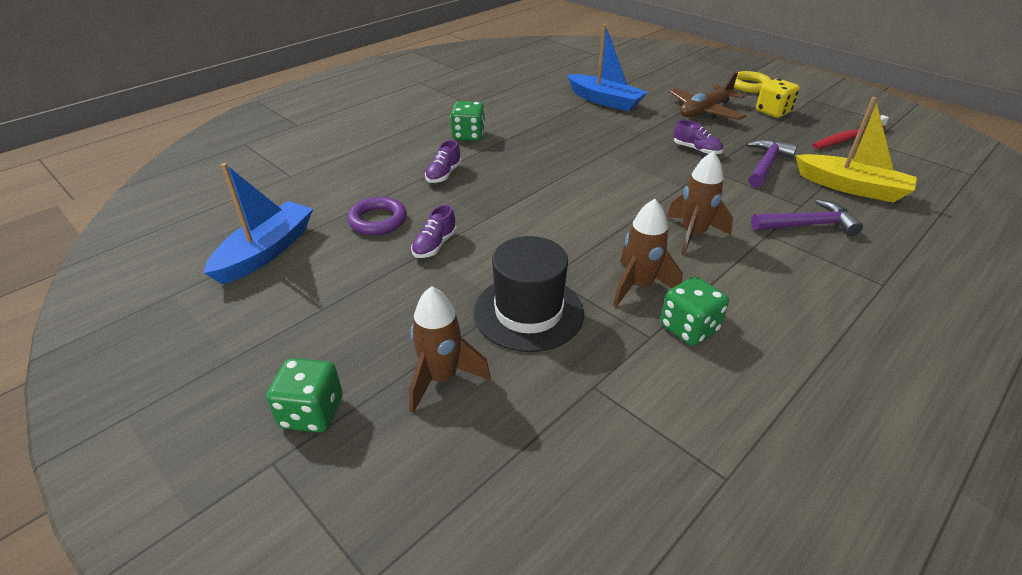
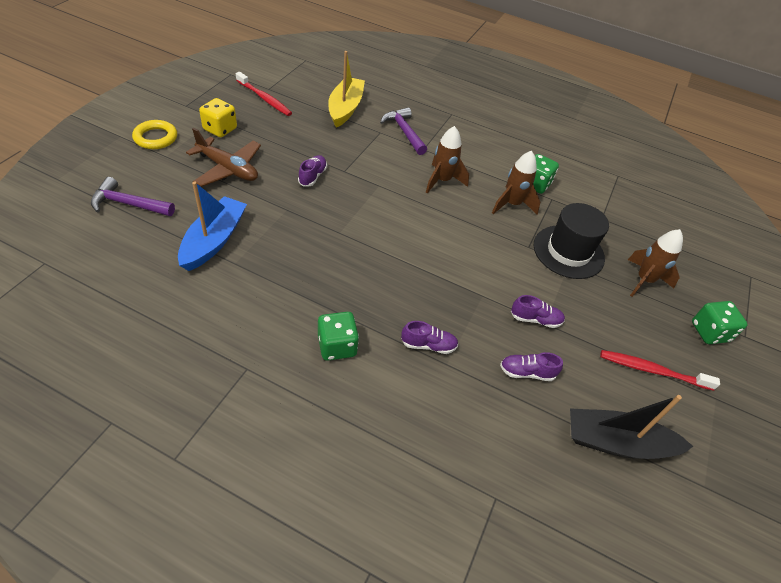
camera: 115 degrees left, 10 degrees up
blue boat [204,163,313,284] -> black boat [570,395,693,459]
purple ring [347,197,407,235] -> purple shoe [500,352,563,381]
purple hammer [746,139,798,188] -> purple hammer moved to [91,177,175,216]
none -> red toothbrush [600,350,720,391]

